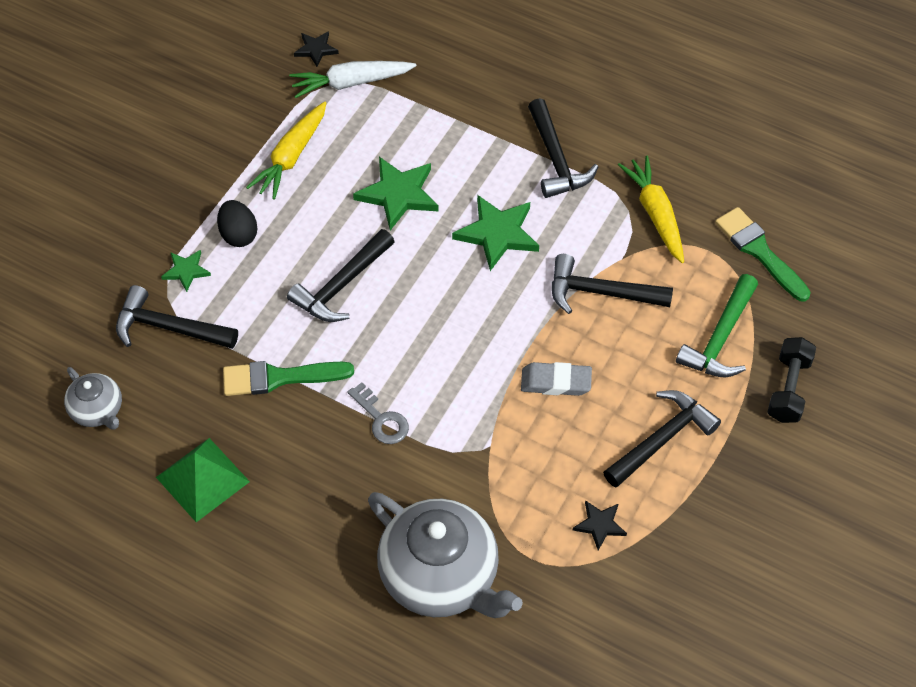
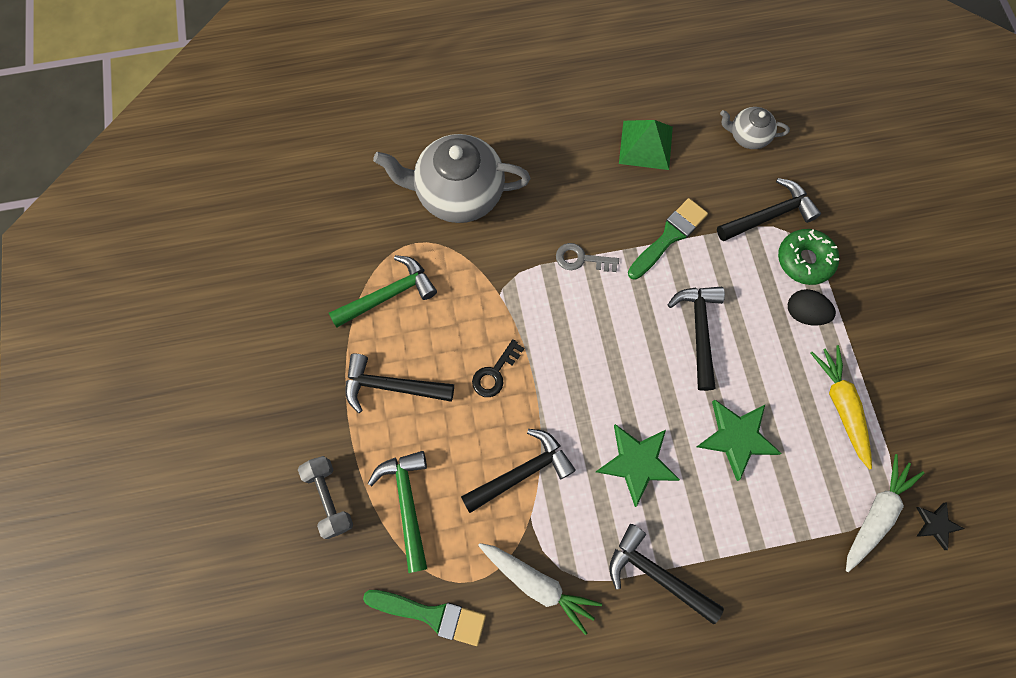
camera: 140 degrees right, 15 degrees up
green star [161,250,211,292] -> green donut [778,229,839,285]
grey eraser [521,362,592,396] -> black key [472,339,524,397]
black star [573,500,627,550] -> green hammer [329,255,437,328]
black hammer [603,390,721,488] -> black hammer turned 90 degrees clockwise [345,354,454,413]
yellow carrot [618,156,684,263] -> white carrot [478,543,602,635]
black dumbbell [767,337,816,423] -> grey dumbbell [298,456,353,539]

